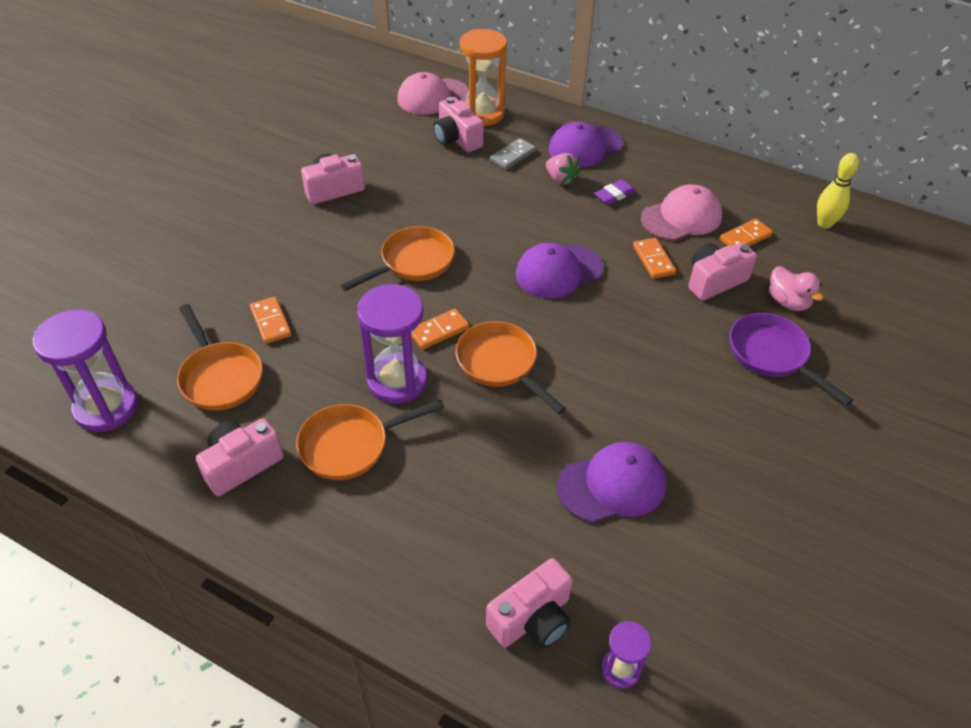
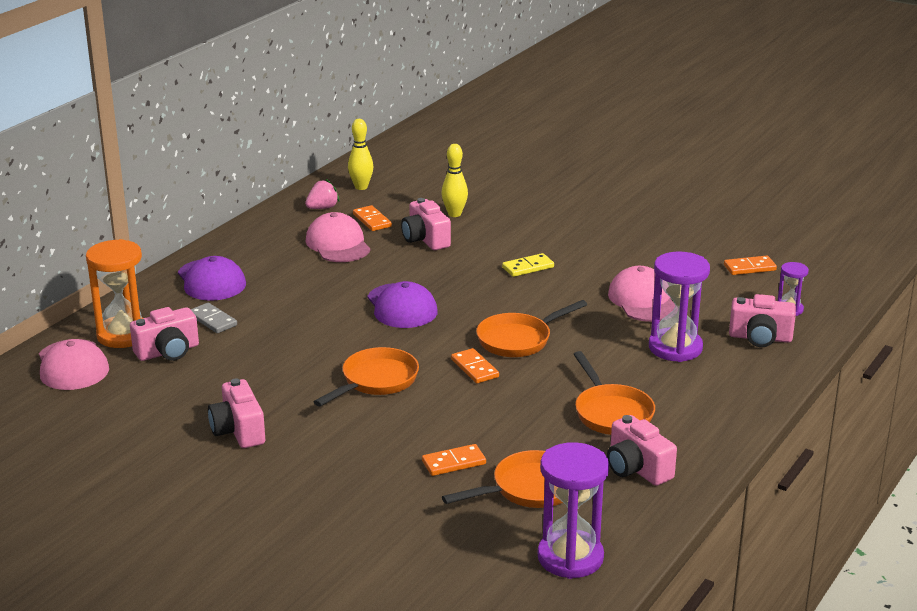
camera: 85 degrees left, 20 degrees down
orange pan [341,226,455,291] -> orange pan turned 75 degrees clockwise [314,347,419,407]
purple hourglass [357,284,427,404] -> purple hourglass moved to [649,251,710,362]
pink camera [486,558,573,649] -> pink camera turned 135 degrees clockwise [729,294,796,347]
pink strawberry [546,153,580,185] -> pink strawberry moved to [305,179,340,209]
purple cap [557,442,666,523] -> pink cap [608,266,675,322]
purple eraser [594,180,636,205] -> none
orange domino [633,238,676,279] -> orange domino moved to [724,255,777,275]
purple pan [730,313,853,406] -> none
pink duck [769,266,823,311] -> yellow bowling pin [442,144,468,217]
none -> yellow domino [502,253,554,277]

